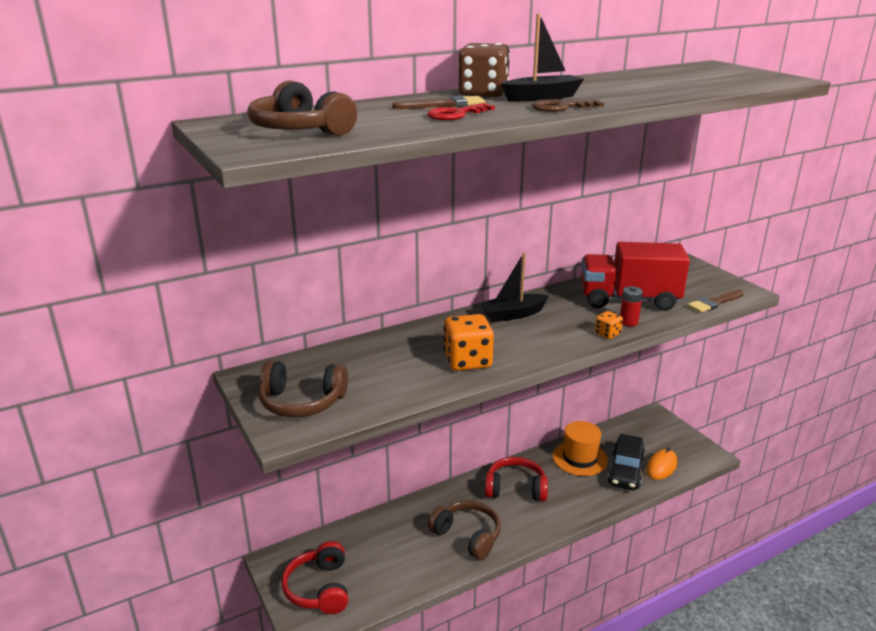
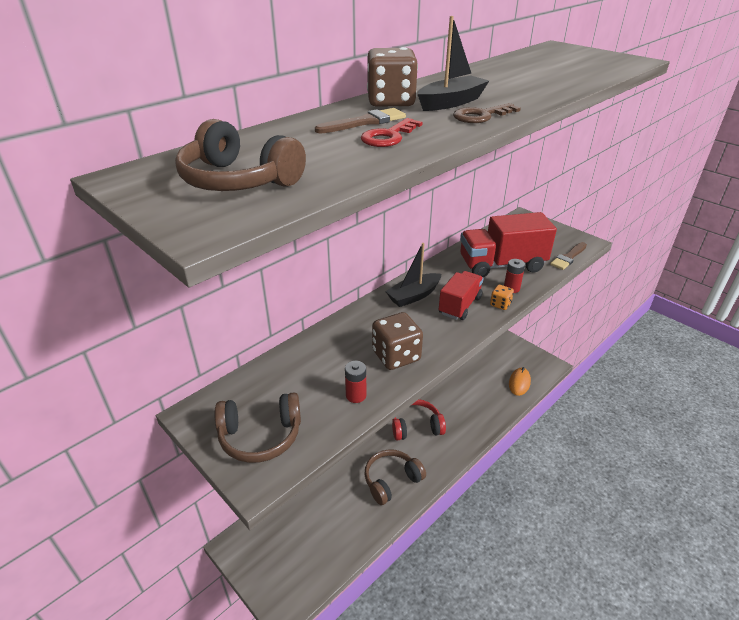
camera: 15 degrees left, 10 degrees up
red headphones [281,541,348,614] -> none
brown headphones [428,501,501,560] -> brown headphones turned 60 degrees counterclockwise [364,449,426,505]
orange dice [444,314,494,371] -> brown dice [372,312,423,370]
orange hat [553,421,608,476] -> none
black car [607,434,645,490] -> none
none -> red battery [345,361,366,403]
none -> red truck [439,271,484,320]

